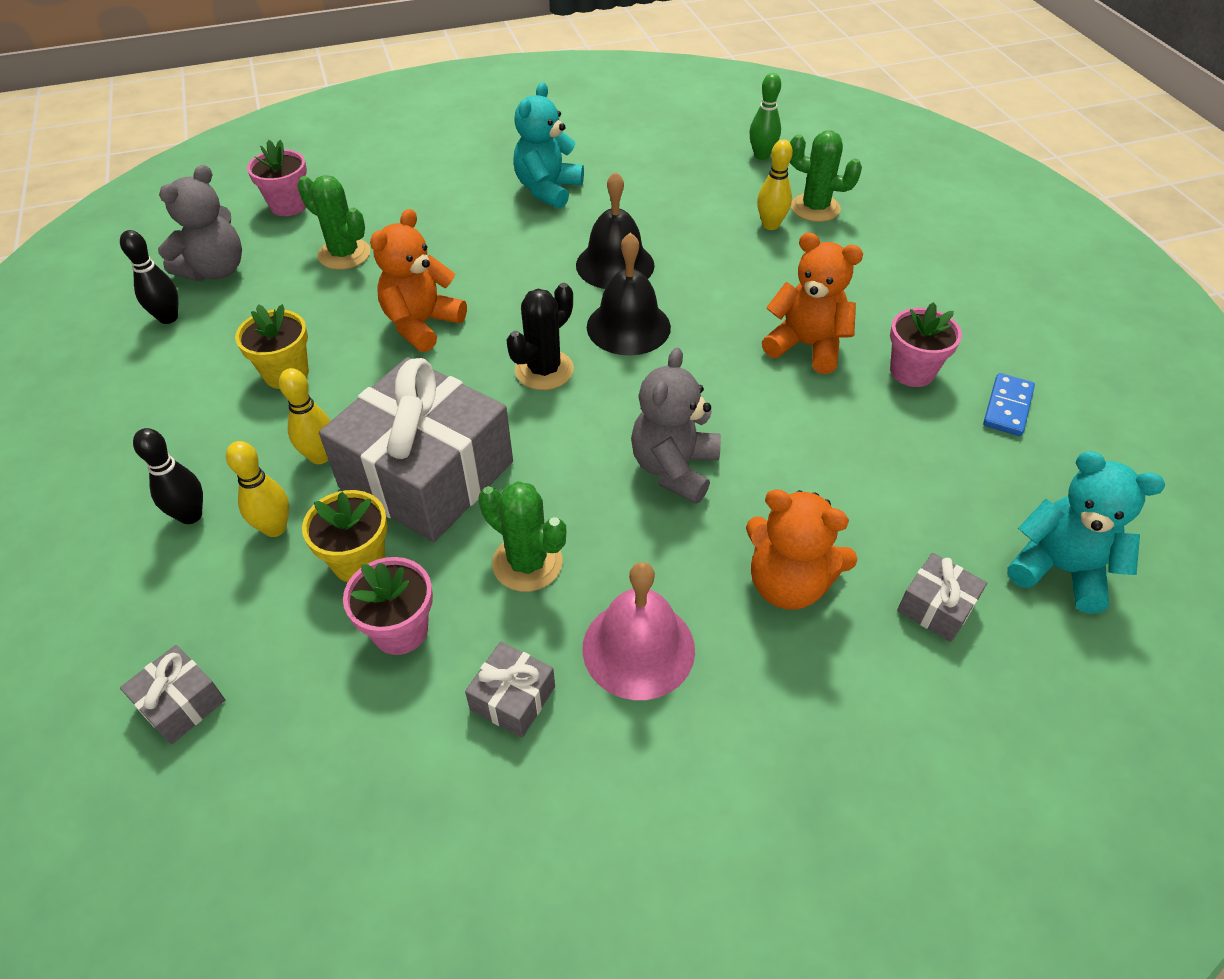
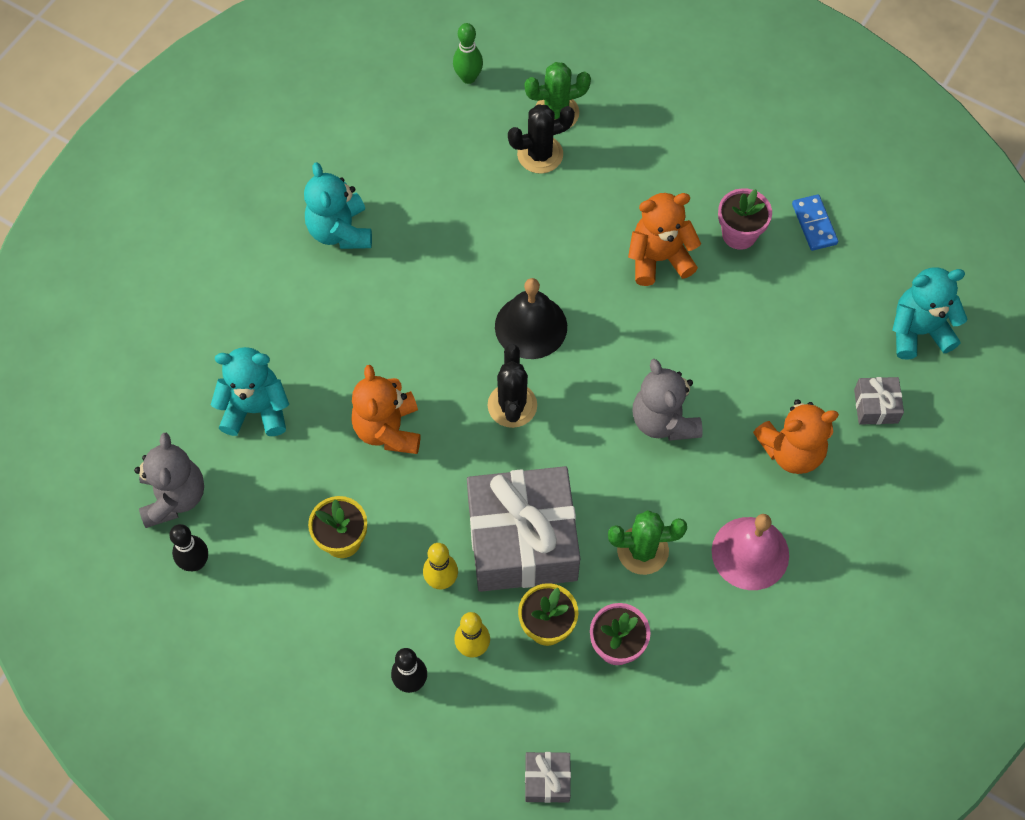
camera: 40 degrees left, 15 degrees up
pink flower pot [247,140,307,216] -> none
green cactus [297,175,370,270] -> turquoise teddy bear [211,347,289,436]
grey gift [465,642,555,738] -> none
black bell [576,171,655,289] -> none
yellow bowling pin [757,140,793,230] -> black cactus [508,104,575,174]

